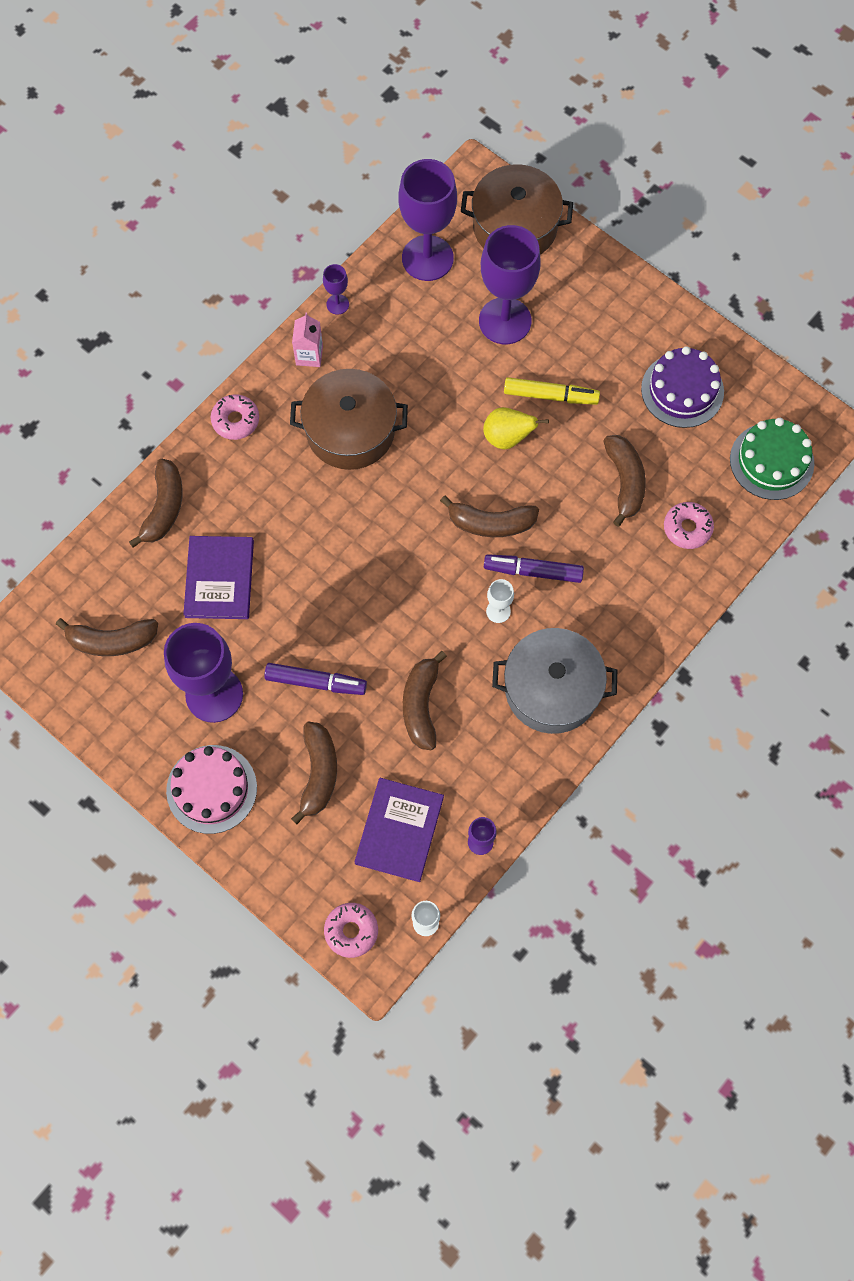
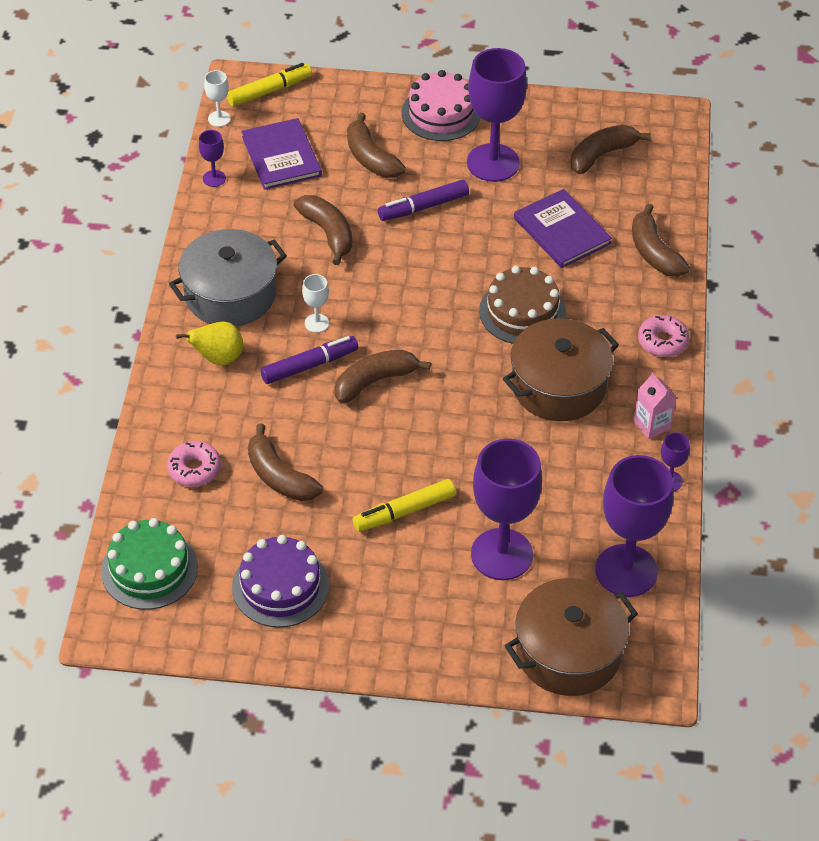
camera: 145 degrees right, 20 degrees down
pink donut [324,903,378,958] -> yellow marker [227,63,312,107]
yellow pear [483,407,549,450] -> yellow pear moved to [176,321,243,366]
none -> brown cake [479,266,566,344]

